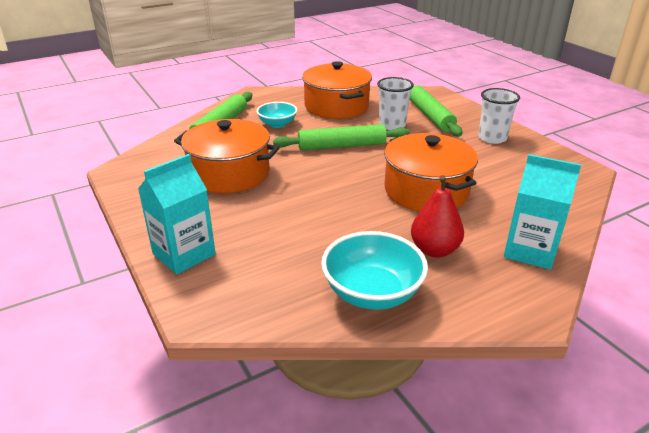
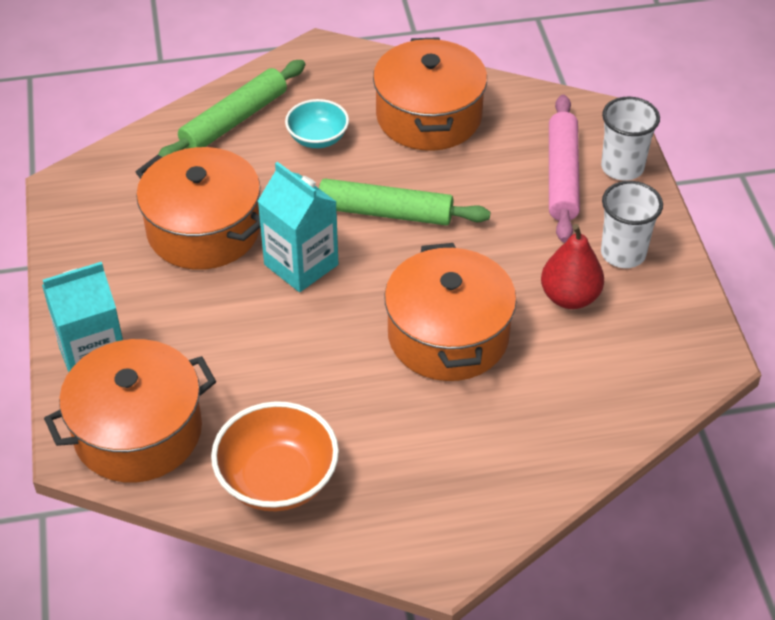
camera: 20 degrees right, 15 degrees up
turquoise bowl [321,231,428,310] -> orange bowl [211,401,339,511]
white cup [377,77,414,130] -> white cup moved to [601,97,660,181]
green rolling pin [409,85,462,136] -> pink rolling pin [549,95,580,243]
red pear [411,175,464,257] -> red pear moved to [541,224,604,309]
turquoise carton [504,154,581,270] -> turquoise carton moved to [258,162,339,292]
none -> orange pot [44,339,216,483]

